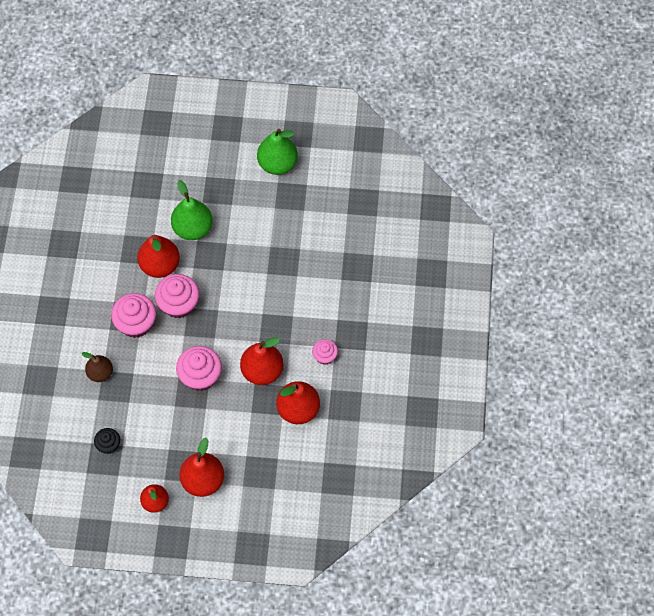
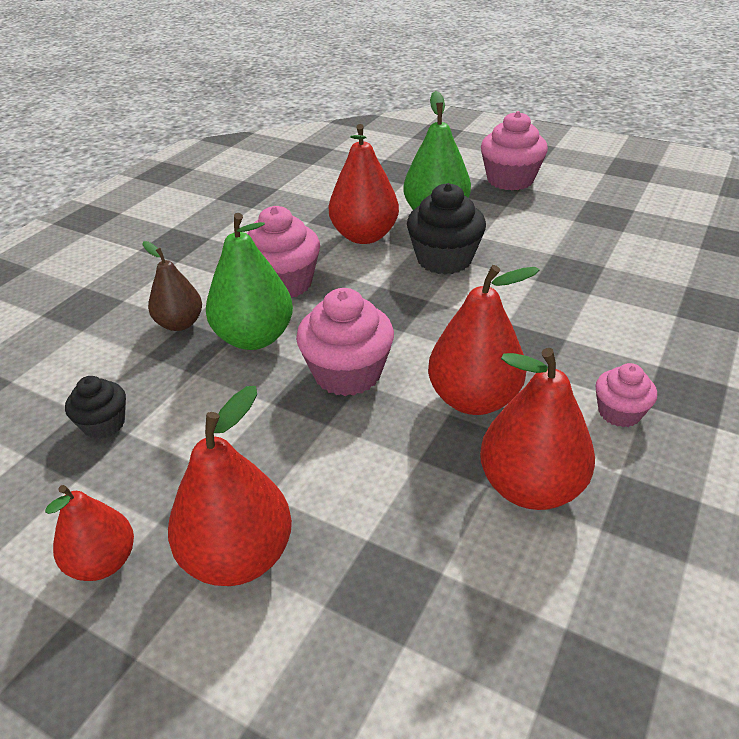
camera: 25 degrees right, 25 degrees down
pink cupcake [155,274,199,319] -> pink cupcake moved to [481,111,548,190]
green pear [257,129,298,175] -> green pear moved to [206,213,293,350]
none -> black cupcake [407,183,486,275]

